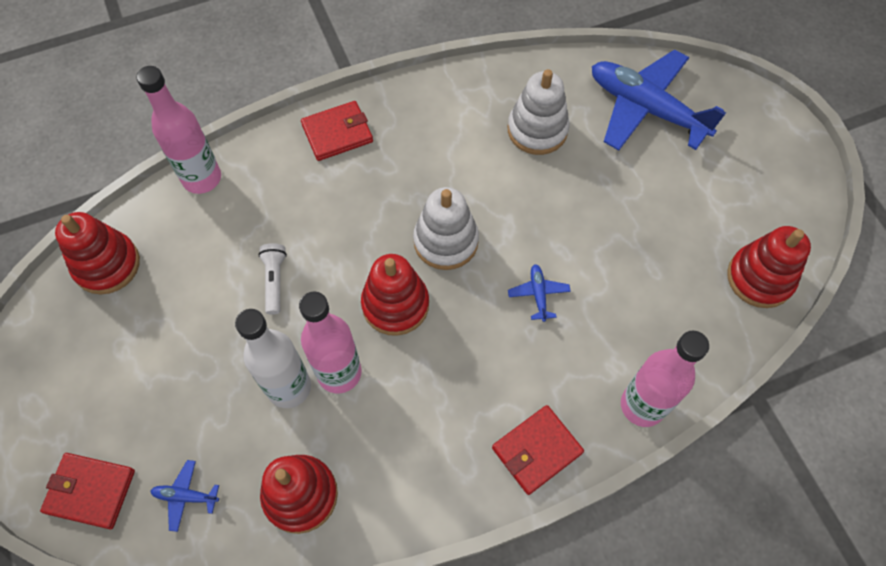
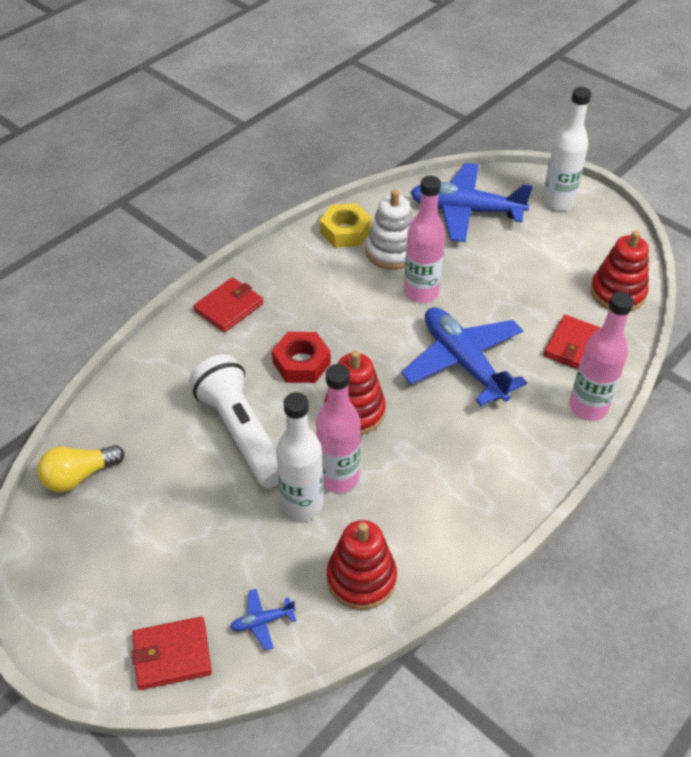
camera: 25 degrees left, 15 degrees down
red stacking toy [55,212,140,294] -> yellow light bulb [37,445,125,492]
pink bottle [136,66,221,194] -> pink bottle moved to [404,176,445,303]
white flashlight [258,243,287,315] -> white flashlight [189,354,279,488], size x2.20
white stacking toy [413,187,479,270] -> none
red wallet [492,405,584,495] -> red wallet moved to [543,315,601,369]
blue plane [508,264,571,322] -> blue plane [401,307,527,406], size x2.49
none -> red nut [272,332,331,383]
none -> yellow nut [320,203,372,248]
none -> white bottle [542,87,591,211]

